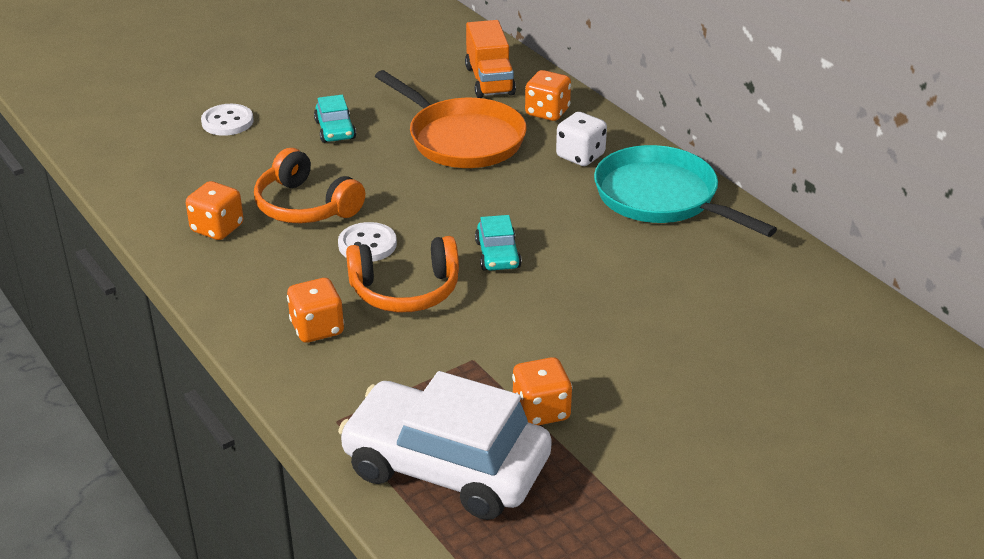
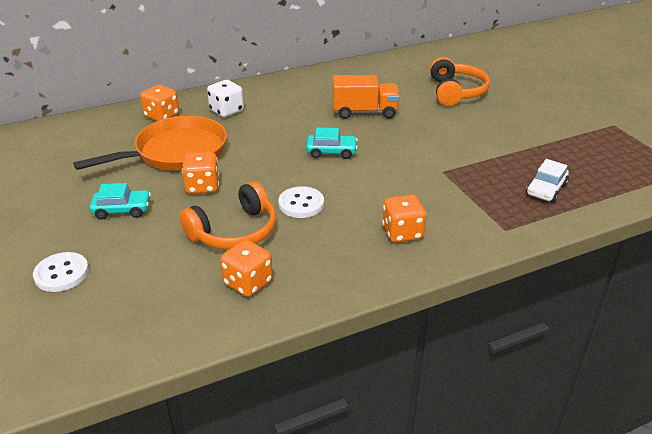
camera: 80 degrees left, 0 degrees up
white car [338,371,552,520] -> white car [526,159,569,203], size x0.44
orange headphones [346,236,459,312] -> orange headphones moved to [430,57,490,106]
orange truck [465,20,516,98] -> orange truck moved to [333,75,400,119]
orange dice [512,357,573,425] -> orange dice moved to [182,151,219,194]
turquoise pan [594,145,777,237] -> none

